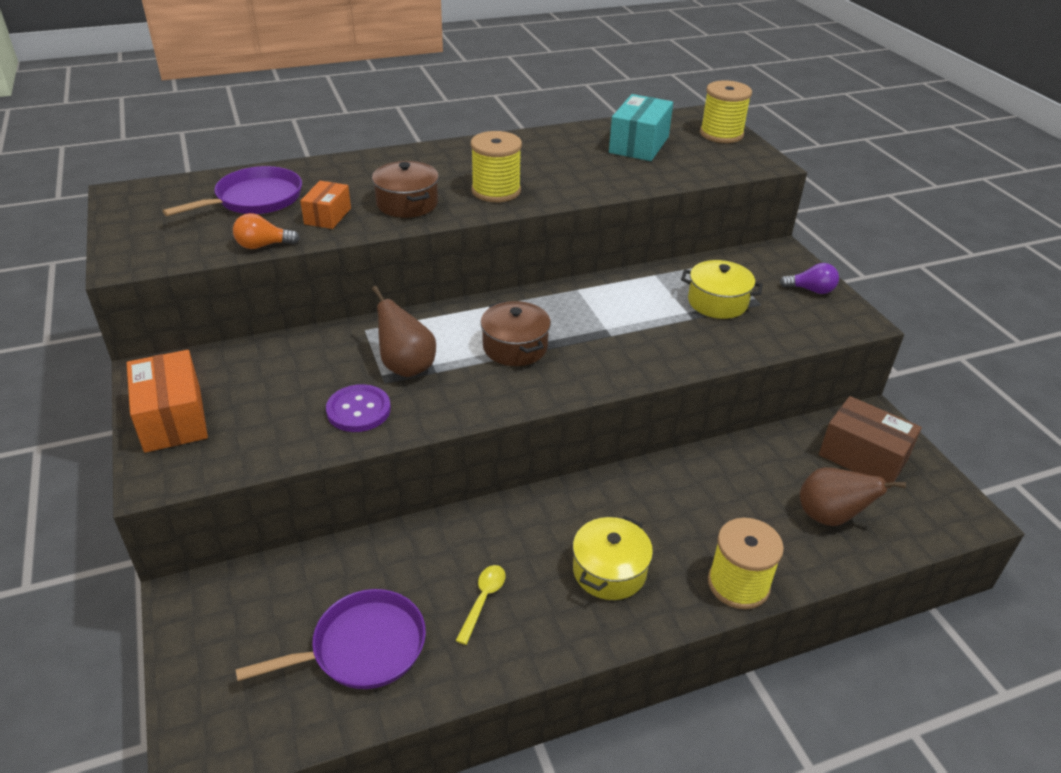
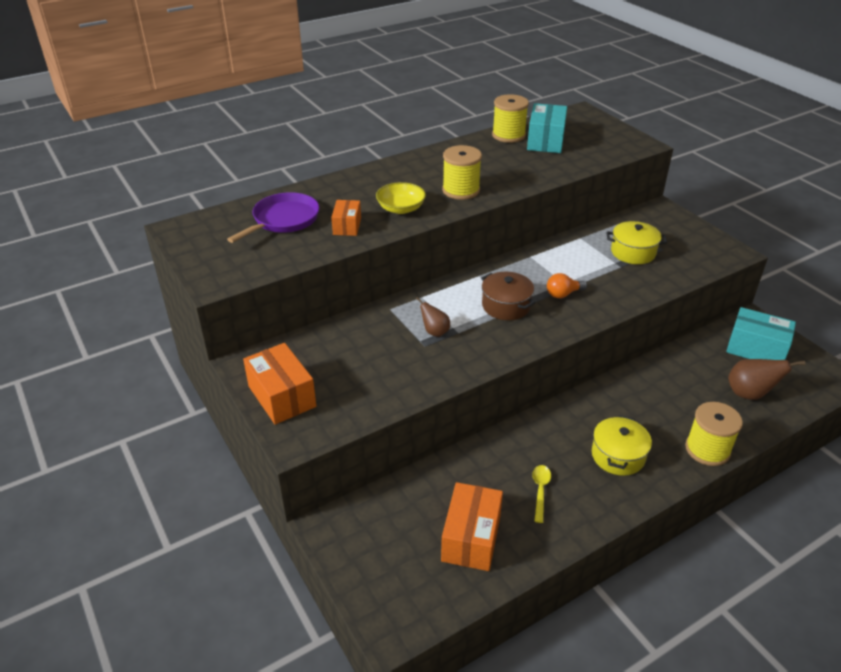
camera: 10 degrees left, 0 degrees up
orange light bulb [233,213,300,249] -> orange light bulb moved to [547,273,587,298]
purple pan [235,589,426,689] -> orange box [441,482,503,571]
purple button [326,384,391,432] -> none
brown pot [372,161,439,218] -> yellow bowl [376,182,426,214]
brown pear [372,286,436,377] -> brown pear [416,297,450,337], size x0.62
yellow spool [700,80,752,143] -> yellow spool moved to [492,94,529,143]
purple light bulb [780,263,839,294] -> none
brown box [819,396,922,488] -> turquoise box [726,307,796,360]

